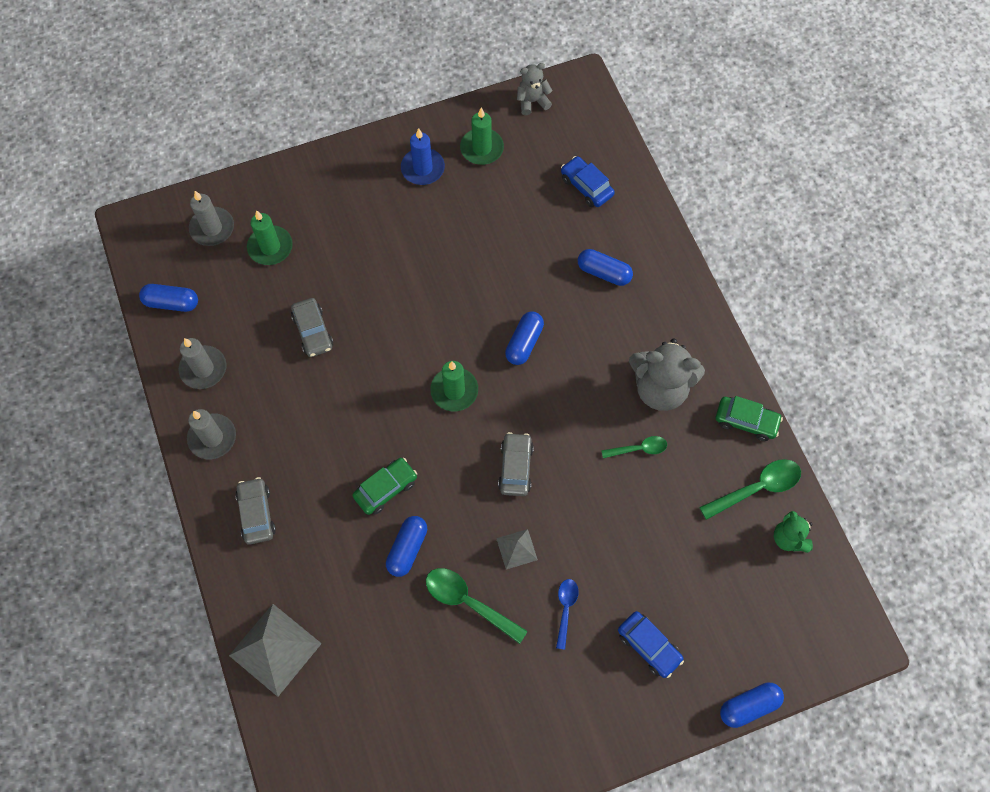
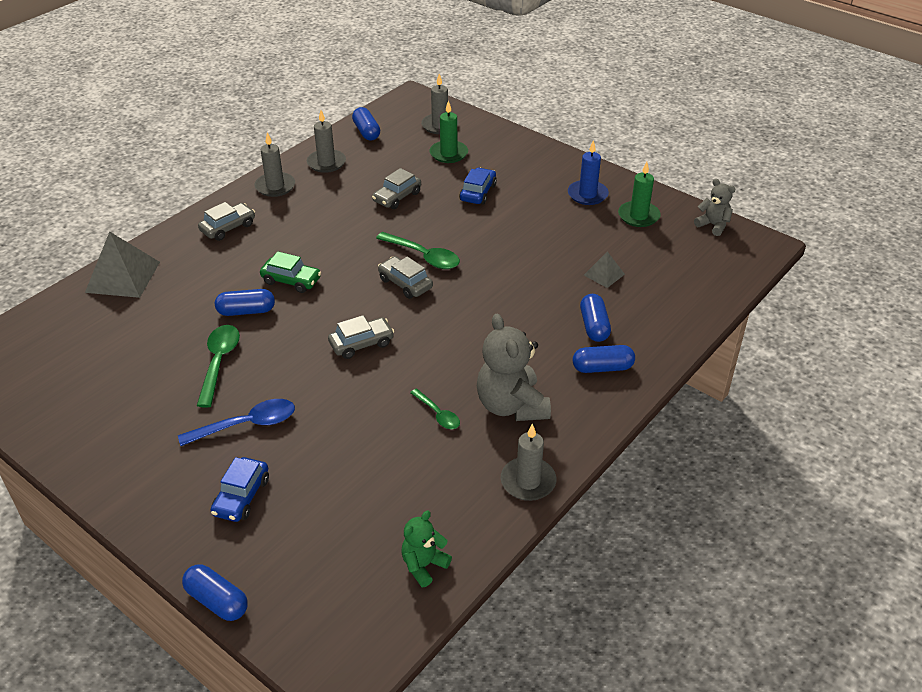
camera: 60 degrees right, 25 degrees down
green candle [430,361,478,411] -> grey car [378,256,433,299]
grey pyramid [496,529,538,569] -> grey pyramid moved to [584,252,625,288]
blue capsule [505,311,544,365] -> blue capsule moved to [573,345,635,373]
blue spoon [556,579,579,650] -> blue spoon [178,399,295,446], size x1.64
blue car [561,156,615,207] -> blue car moved to [459,168,497,205]
green spoon [699,459,801,520] -> green spoon moved to [376,232,460,269]
green car [716,396,783,441] -> grey candle [501,424,556,501]

